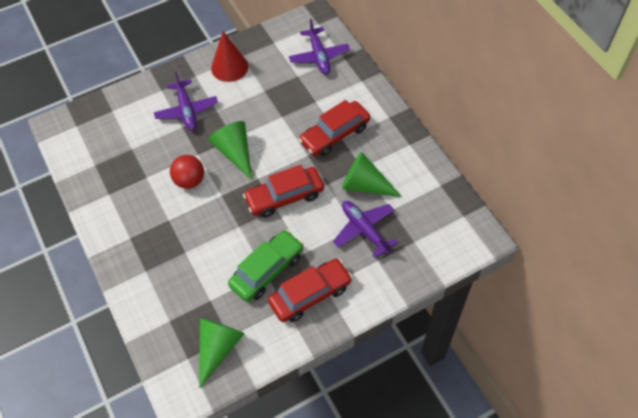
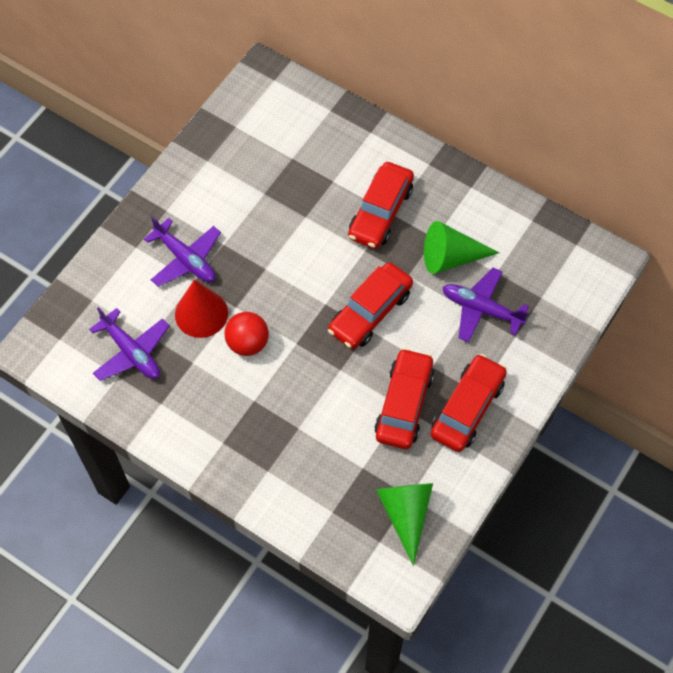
camera: 30 degrees left, 5 degrees up
green cone [208,121,252,180] -> none
red cone [211,31,248,82] -> red cone moved to [175,280,228,338]
green car [228,230,304,302] -> red car [374,348,434,449]
purple plane [289,18,350,75] -> purple plane moved to [89,307,169,381]

